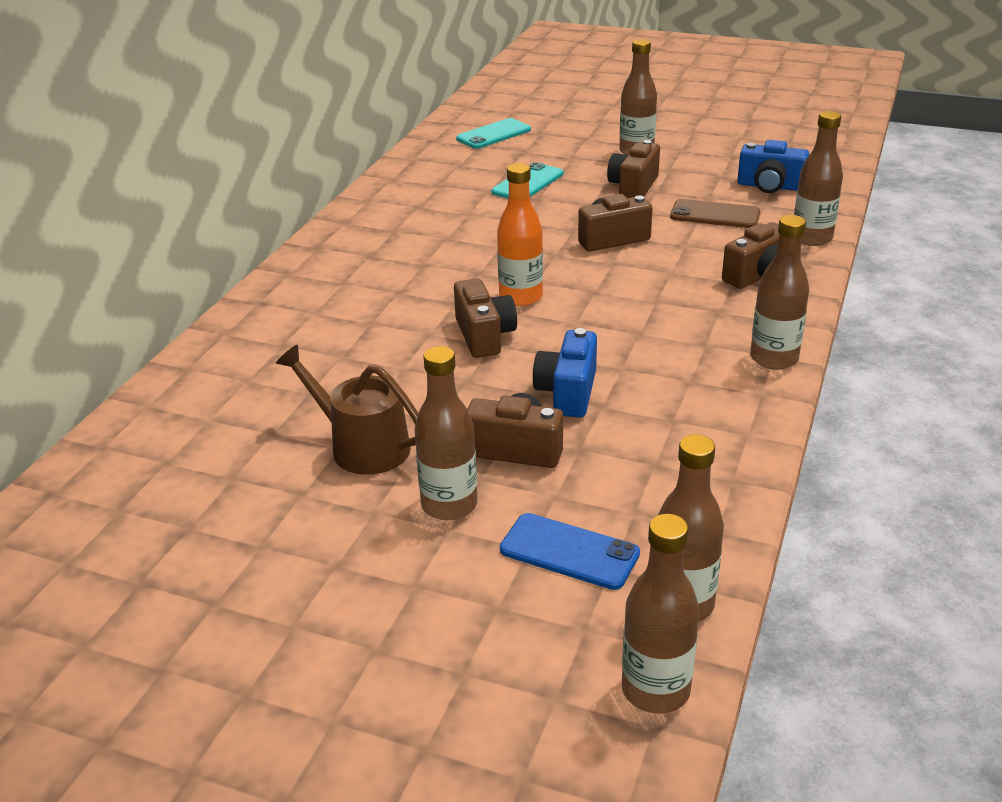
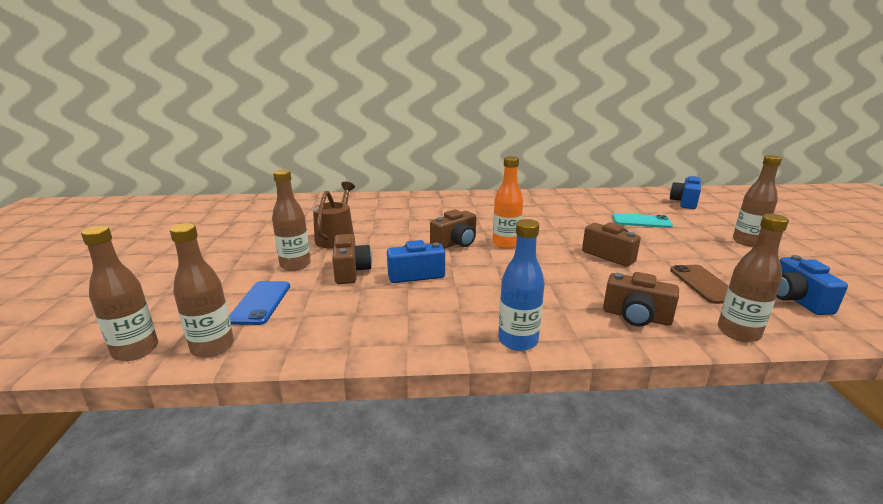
camera: 65 degrees right, 10 degrees down
turquoise phone [456,118,531,149] -> blue camera [670,176,701,209]
brown camera [607,140,660,198] -> none
brown bottle [750,215,809,370] -> blue bottle [498,219,545,351]

